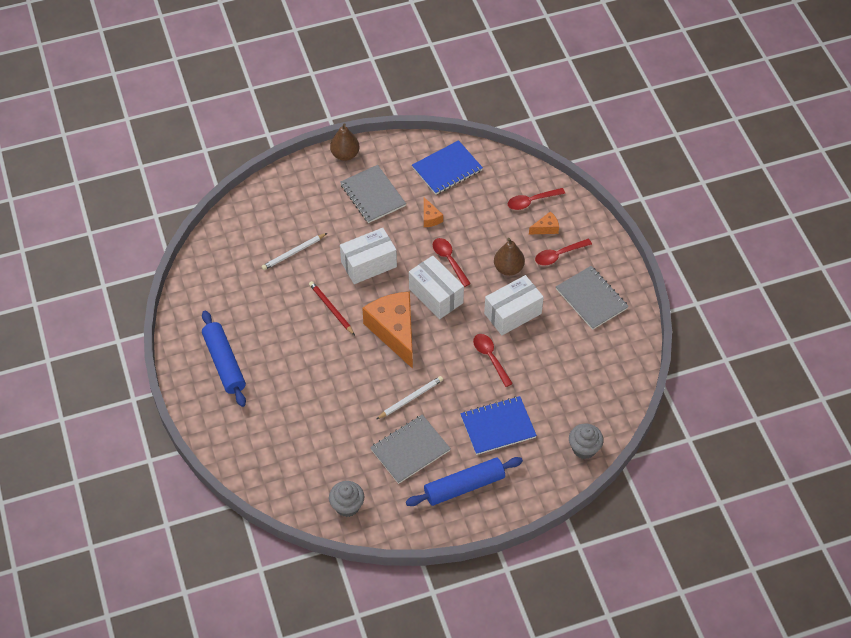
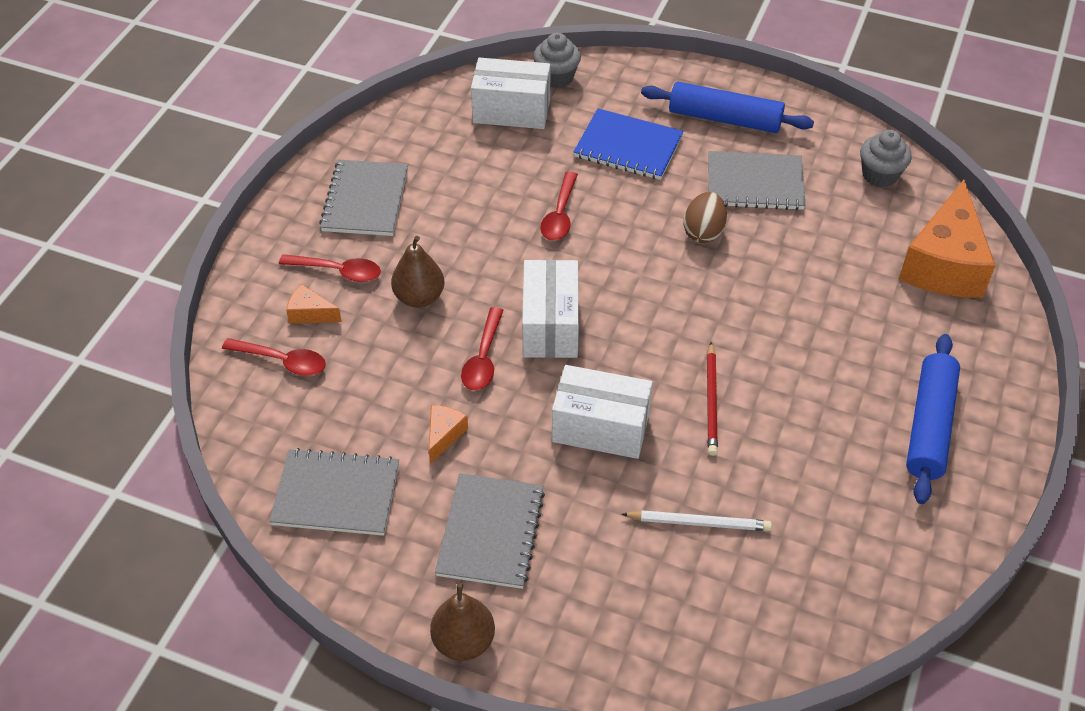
camera: 140 degrees left, 5 degrees down
orange cheese [362,292,413,369] -> orange cheese moved to [899,180,996,298]
white pencil [377,376,443,419] -> brown egg [683,192,727,243]
blue notebook [412,140,483,195] -> grey notebook [269,448,399,536]
white box [484,275,544,335] -> white box moved to [471,58,550,129]

